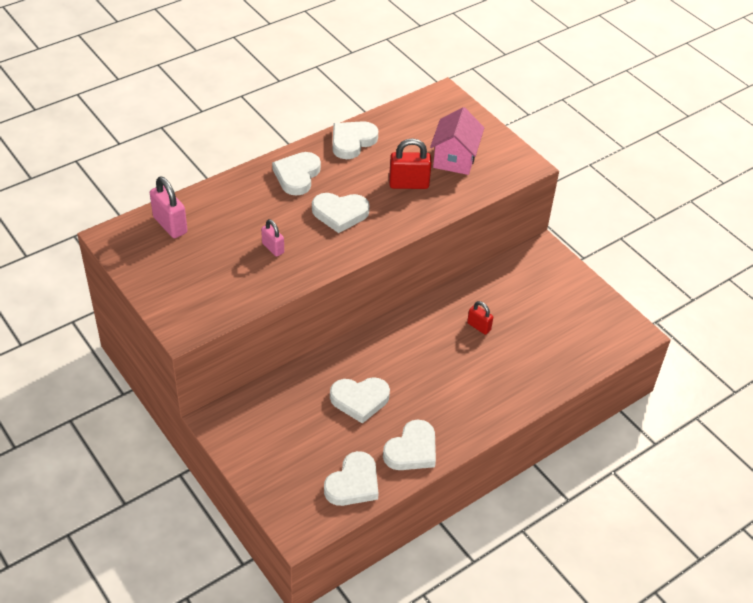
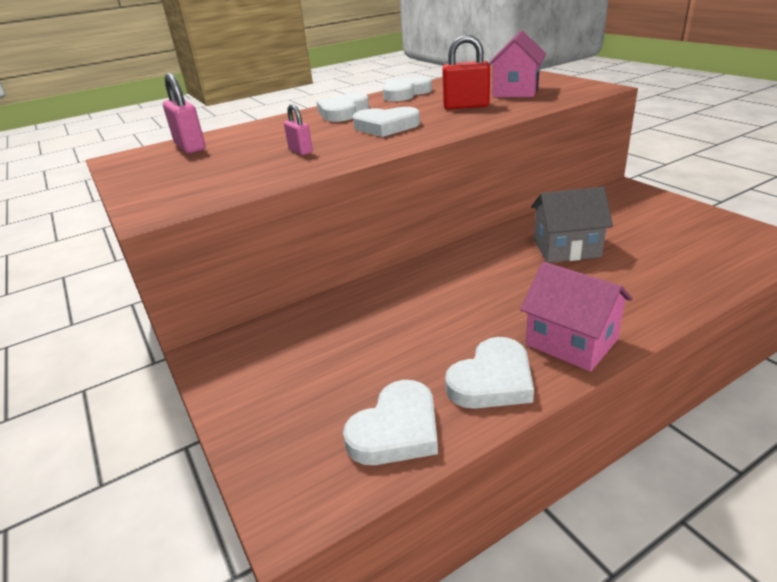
camera: 10 degrees right, 15 degrees down
white heart [330,377,390,424] -> none
red padlock [467,301,493,335] -> grey house [531,187,613,263]
none -> pink house [520,262,633,372]

